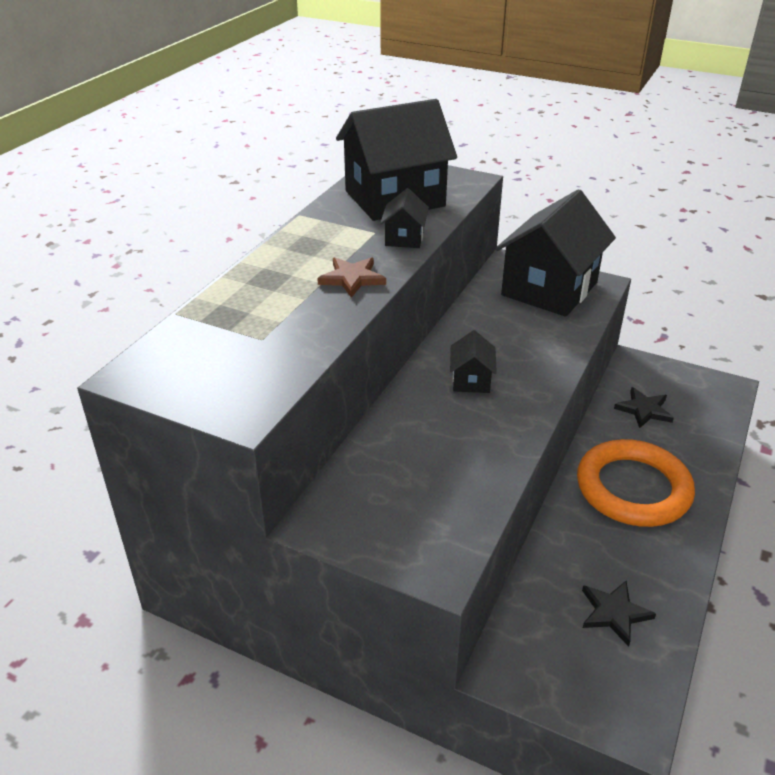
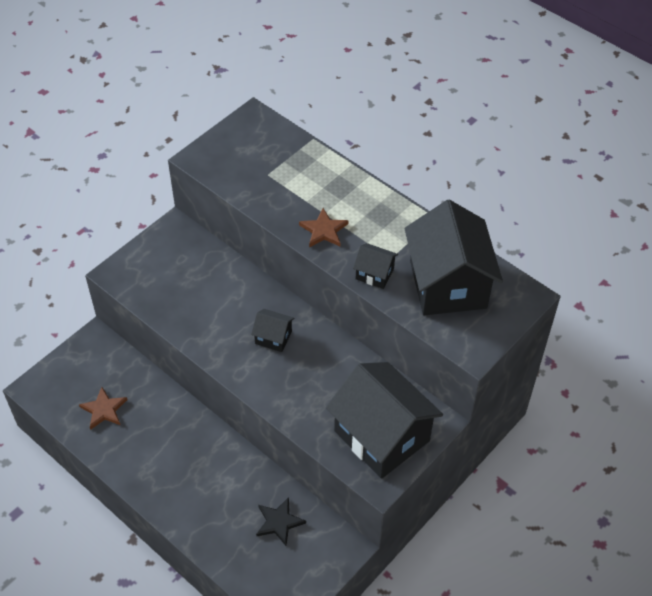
camera: 105 degrees right, 15 degrees up
orange ring [577,439,695,527] -> none
black star [582,581,656,646] -> brown star [79,387,128,430]

